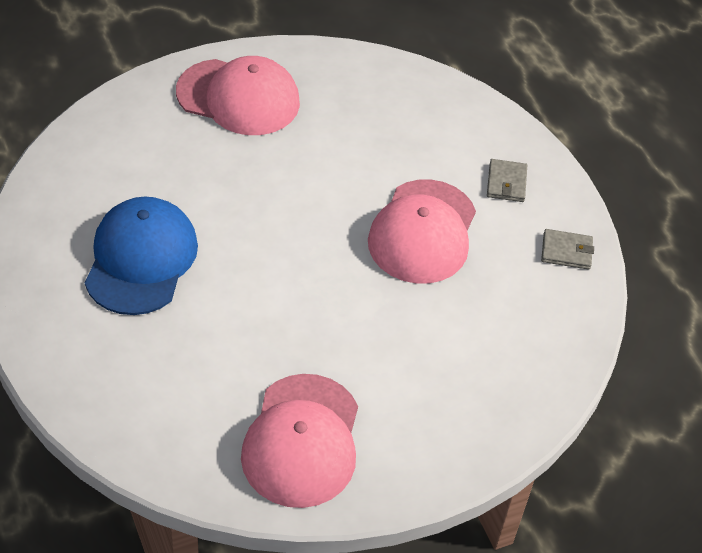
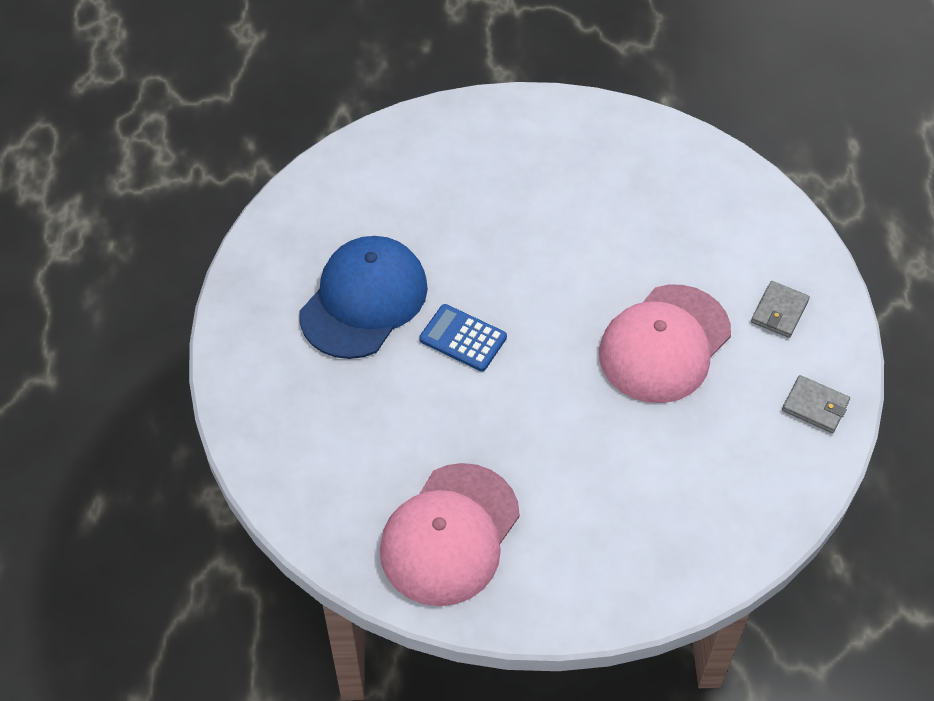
camera: 25 degrees right, 5 degrees up
pink cap [176,56,300,135] -> none
none -> blue calculator [419,304,507,371]

